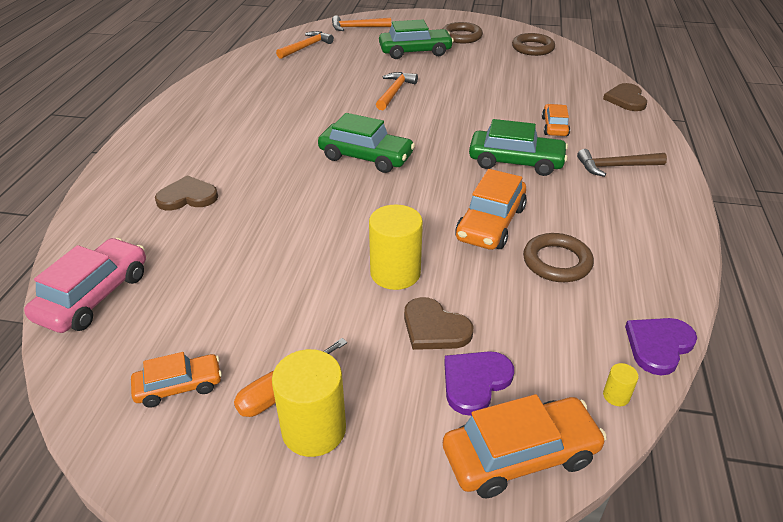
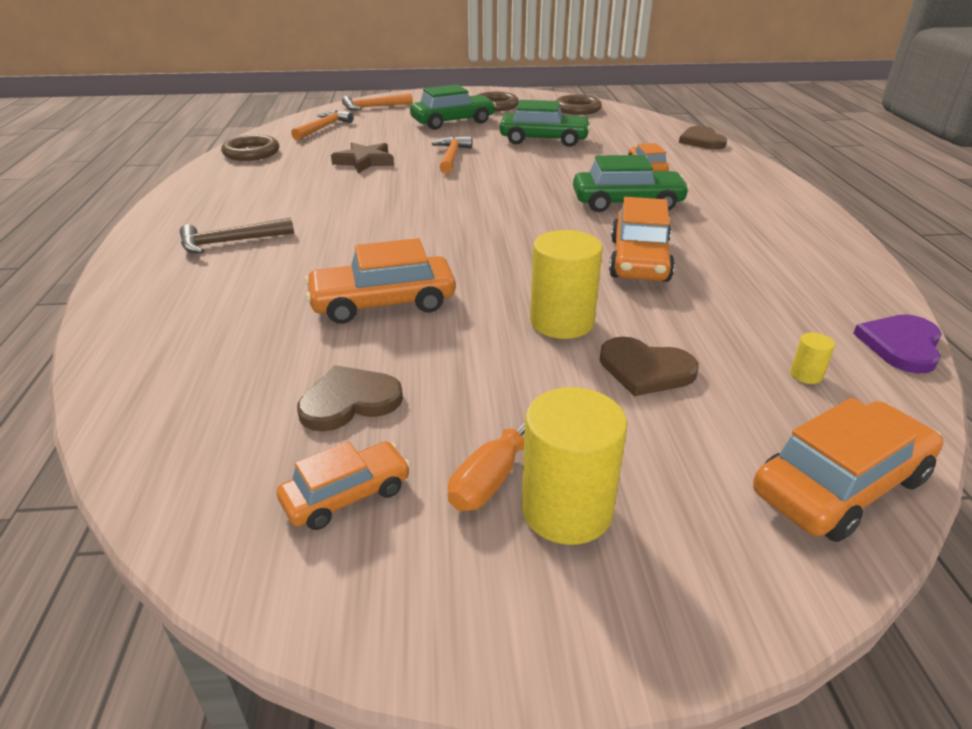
camera: 15 degrees left, 5 degrees down
pink car [24,238,146,333] -> none
brown heart [155,175,218,211] -> brown heart moved to [297,365,403,432]
green car [318,113,415,173] -> green car moved to [500,100,591,147]
purple heart [444,351,514,416] -> none
brown ring [523,233,594,282] -> brown ring moved to [221,135,279,161]
brown hammer [577,149,667,177] -> brown hammer moved to [180,217,294,253]
yellow cylinder [603,363,639,406] -> yellow cylinder moved to [790,332,835,384]
none -> orange car [305,238,456,324]
none -> brown star [331,142,394,173]

